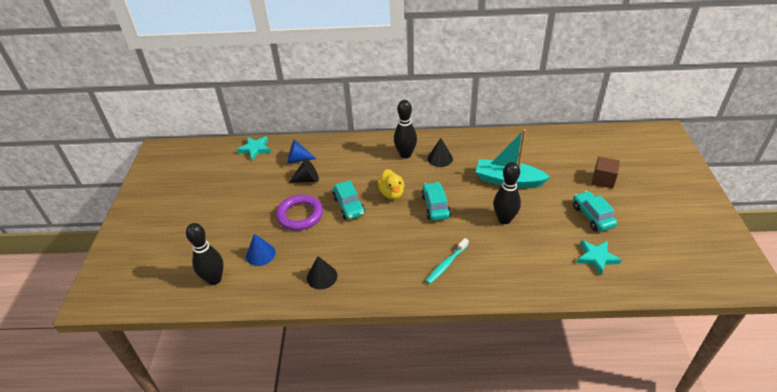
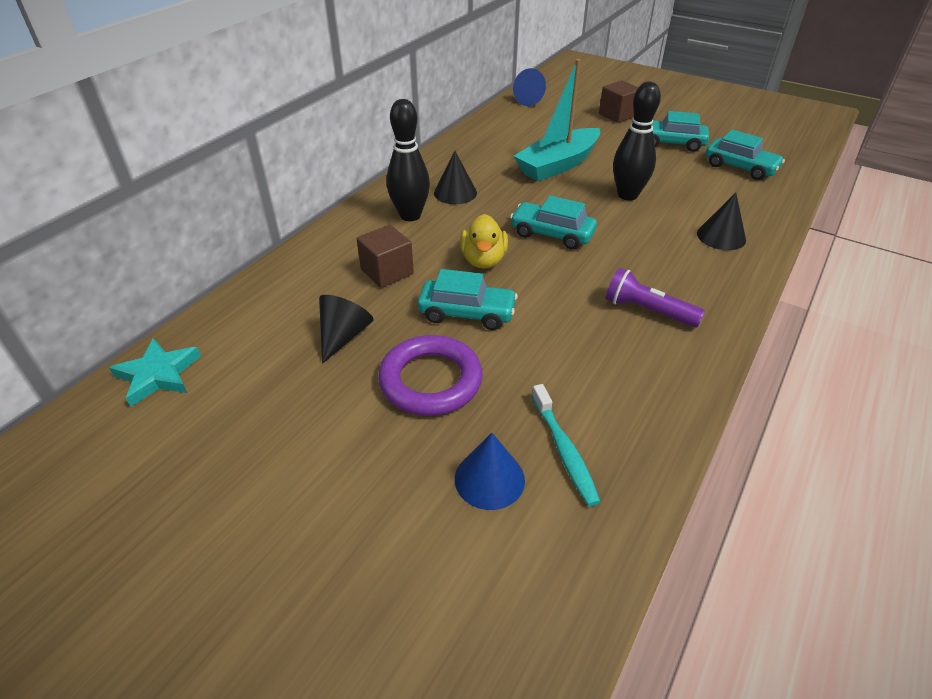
camera: 60 degrees left, 0 degrees up
black bowling pin [186,223,223,285] -> none
blue cone [287,139,316,164] -> blue cone moved to [513,68,546,106]
black cone [307,256,337,289] -> black cone moved to [697,193,746,250]
yellow duck [378,169,404,199] -> yellow duck turned 75 degrees clockwise [460,214,508,269]
turquoise toothbrush [426,238,469,284] -> turquoise toothbrush moved to [532,384,601,506]
turquoise star [577,240,622,276] -> turquoise car [705,130,785,180]
none -> brown cube [357,225,414,288]
none -> purple flashlight [605,268,705,328]

